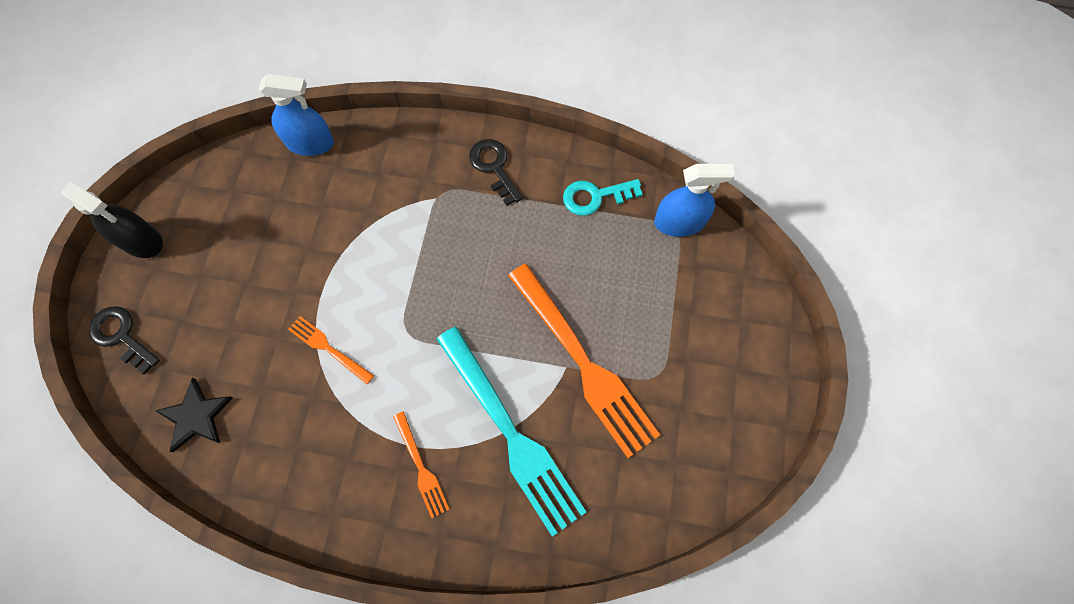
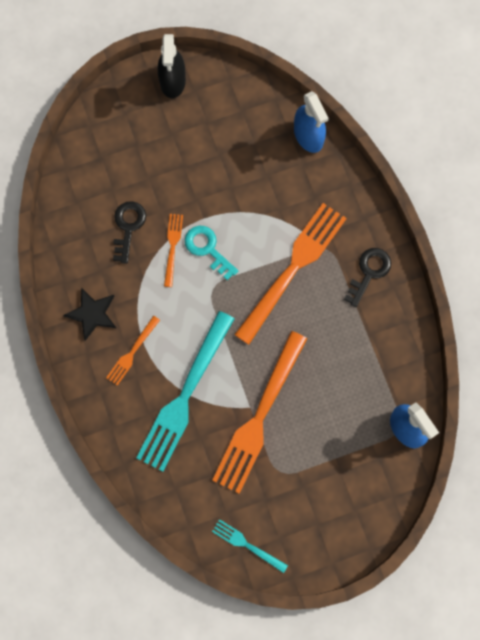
camera: 60 degrees right, 5 degrees up
black key [89,306,160,374] -> black key moved to [113,201,146,264]
black star [155,378,233,452] -> black star moved to [63,288,116,341]
turquoise key [563,179,643,216] -> turquoise key moved to [185,226,238,280]
none -> turquoise fork [212,519,288,573]
none -> orange fork [234,203,347,345]

